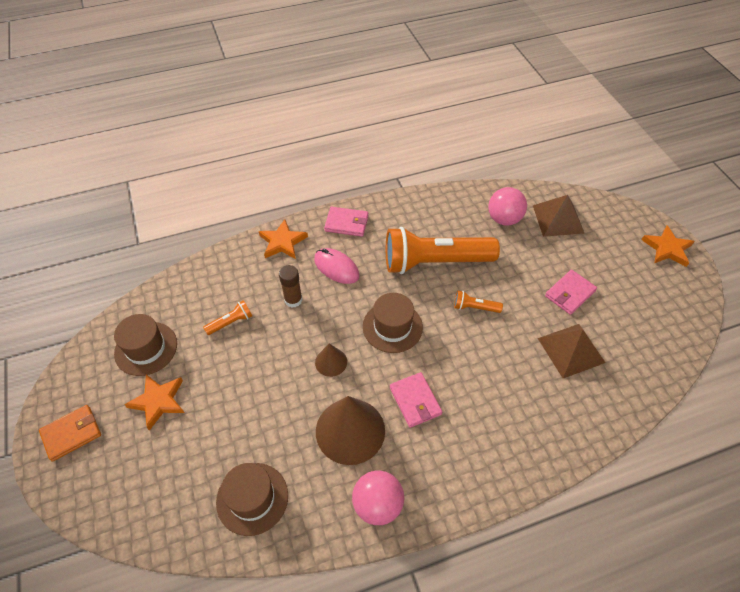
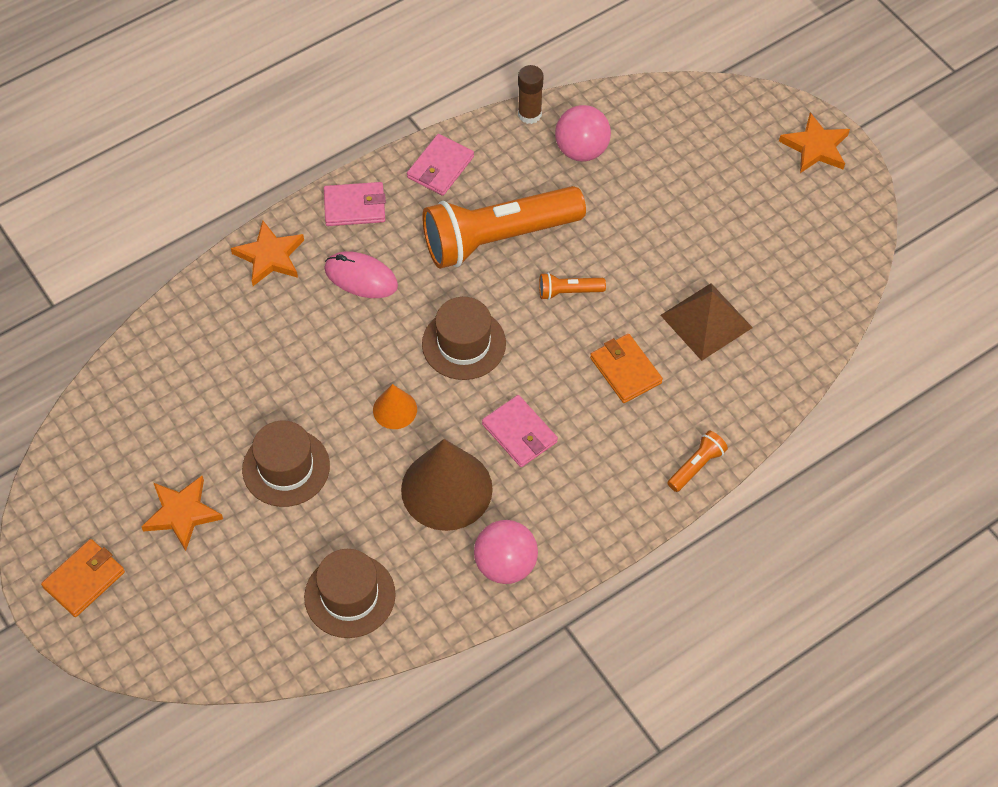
camera: 15 degrees left, 5 degrees up
brown hat [114,314,177,376] -> brown hat moved to [242,420,330,507]
orange flashlight [203,300,252,335] -> orange flashlight moved to [667,431,728,492]
brown glue stick [279,265,302,307] -> brown glue stick moved to [518,65,543,124]
brown cone [315,343,347,377] -> orange cone [373,384,417,429]
brown pyramid [533,195,585,237] -> none
pink wallet [545,270,597,315] -> pink wallet moved to [407,134,474,196]
none -> orange wallet [590,334,663,403]

